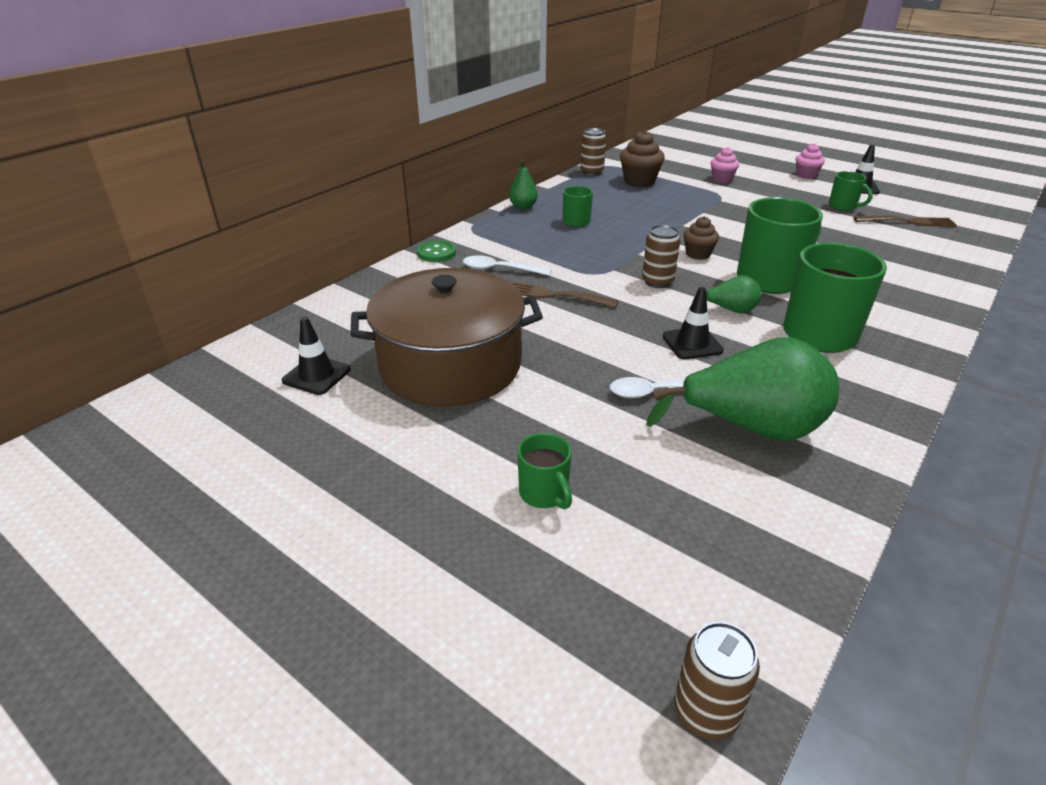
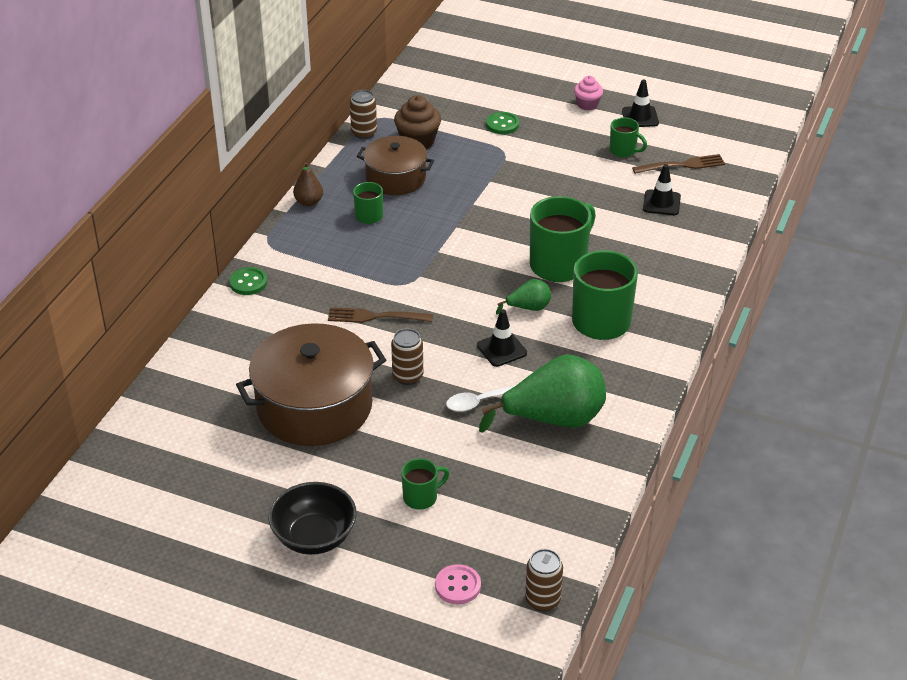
camera: 15 degrees left, 5 degrees up
black traffic cone [282,317,351,395] -> black traffic cone moved to [643,164,681,215]
white spoon [463,255,551,276] -> none
green pear [509,159,538,210] -> brown pear [293,162,323,206]
green mug [517,433,572,509] -> green mug turned 75 degrees counterclockwise [401,458,449,510]
brown can [642,225,680,288] -> brown can moved to [391,328,423,385]
brown cupcake [683,216,719,260] -> none
pink cupcake [711,147,739,183] -> green button [486,112,519,134]
none -> black bowl [269,482,357,555]
none -> brown pot [357,136,434,195]
none -> pink button [435,564,481,604]

